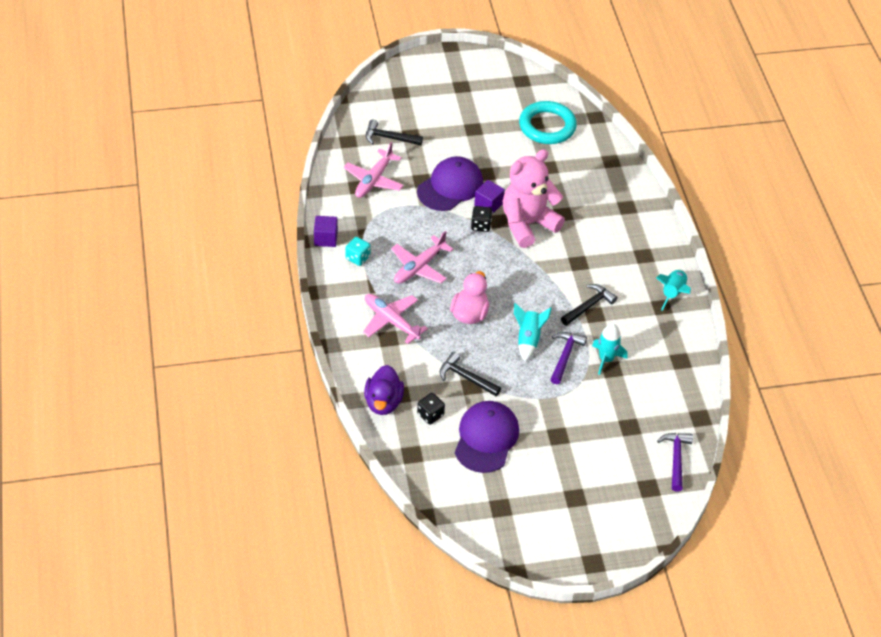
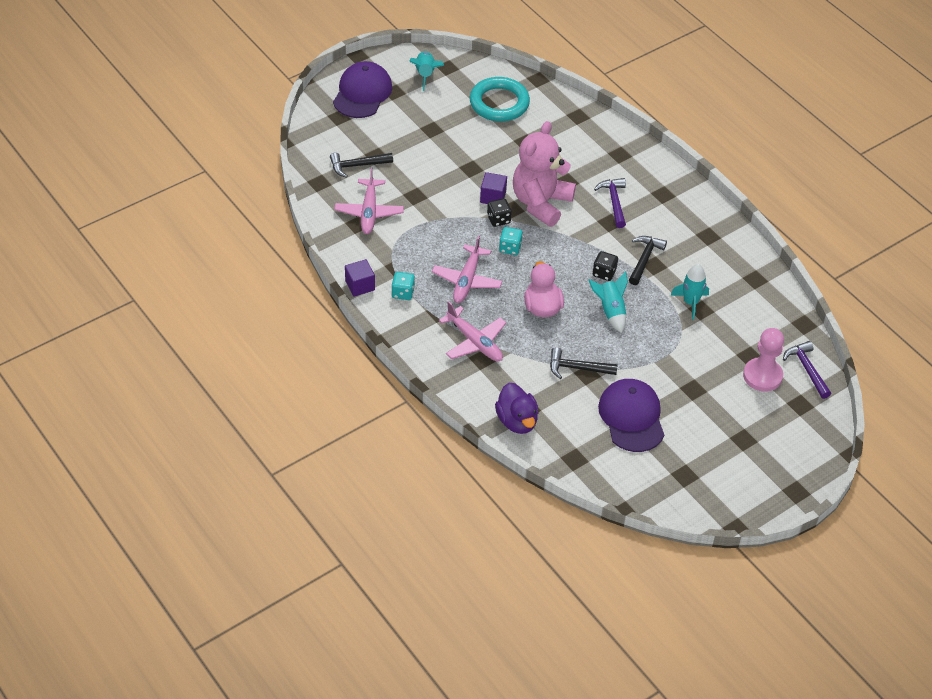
camera: 25 degrees left, 0 degrees up
pink plane [363,294,428,344] -> pink plane turned 150 degrees counterclockwise [439,301,506,362]
purple cap [417,156,483,211] -> purple cap moved to [333,61,392,118]
black dice [417,393,445,425] -> black dice moved to [593,251,618,281]
purple hammer [550,332,587,384] -> purple hammer moved to [594,178,626,228]
turquoise rocket [656,270,691,311] -> turquoise rocket moved to [409,51,444,91]
none -> turquoise dice [499,227,523,255]
none -> pink pawn [743,328,784,392]

